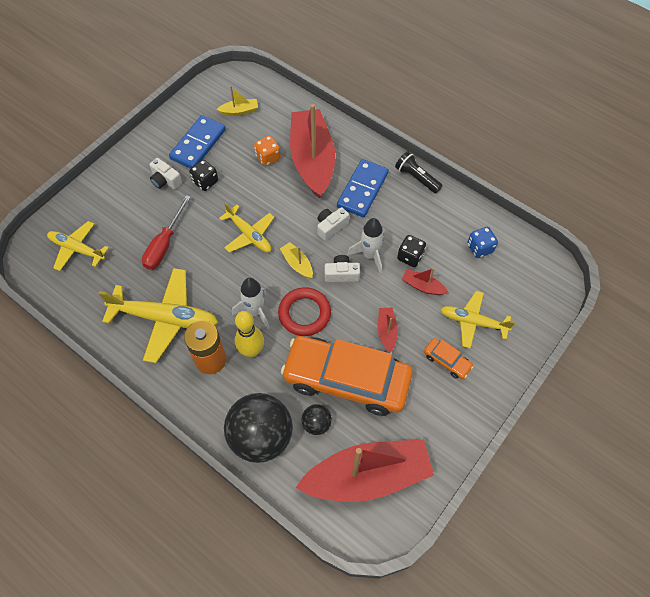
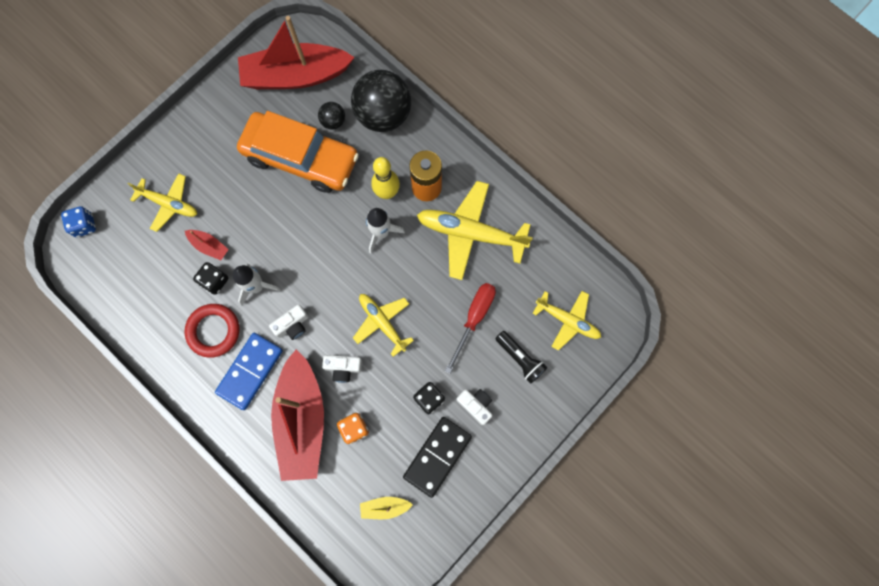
camera: 175 degrees left, 15 degrees up
blue domino [169,115,226,169] -> black domino [403,417,472,498]
red ring [278,287,331,336] -> red ring moved to [185,304,239,358]
yellow boat [280,242,313,279] -> none
white camera [324,255,360,282] -> white camera moved to [322,355,363,383]
red boat [378,308,398,353] -> none
black flashlight [395,151,443,193] -> black flashlight moved to [495,331,548,384]
orange car [424,338,474,379] -> none
blue dice [467,227,498,258] -> blue dice moved to [61,206,96,237]

